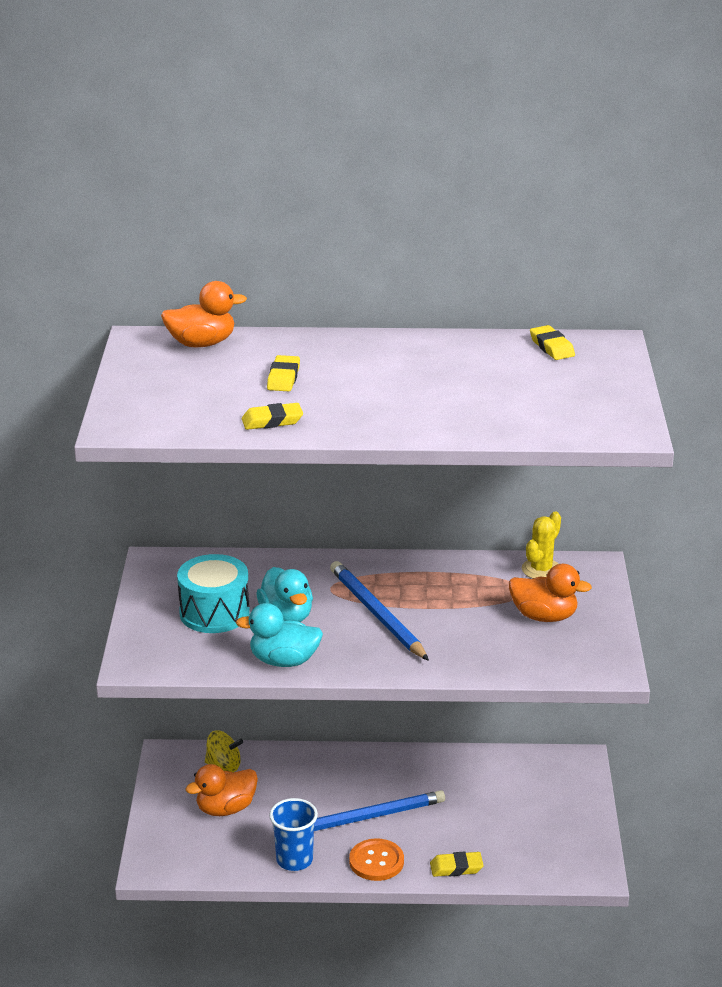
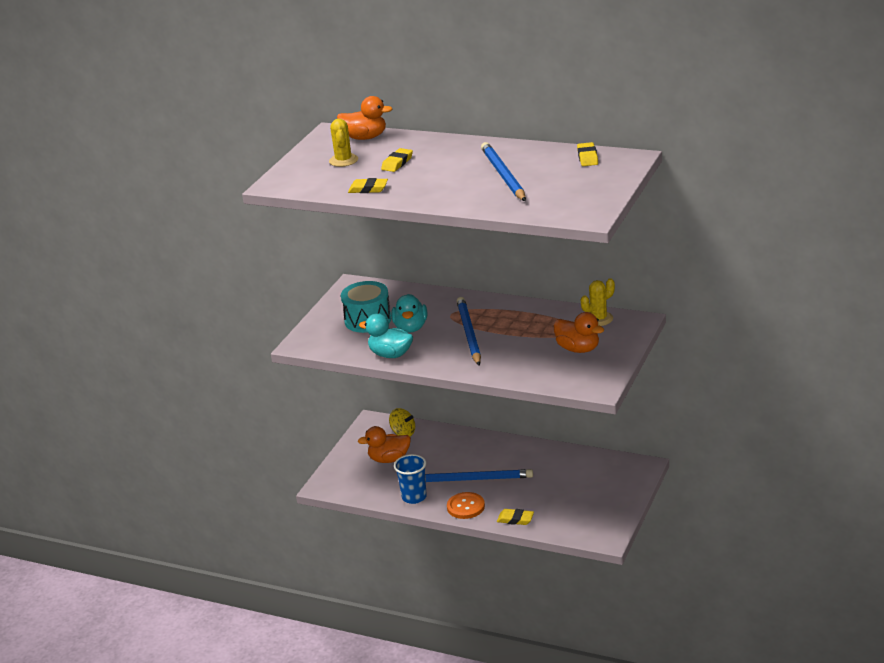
camera: 25 degrees right, 0 degrees up
none -> yellow cactus [329,119,358,167]
none -> blue pencil [481,142,526,201]

